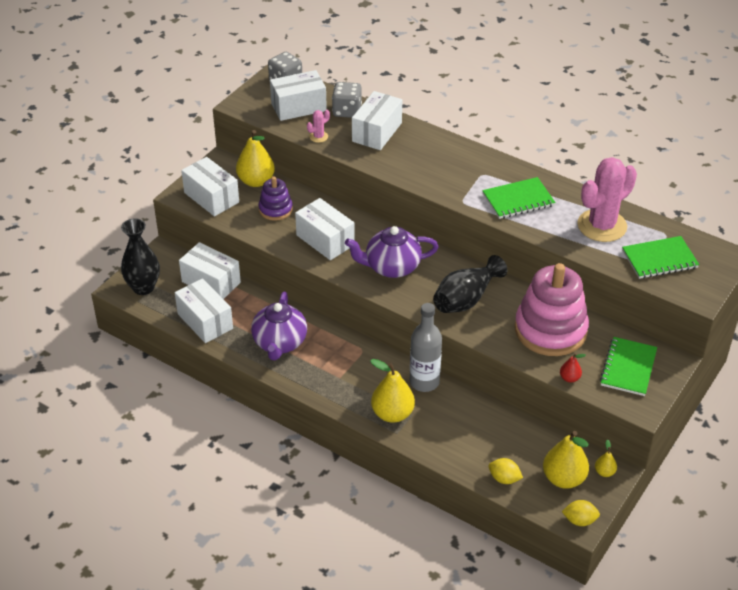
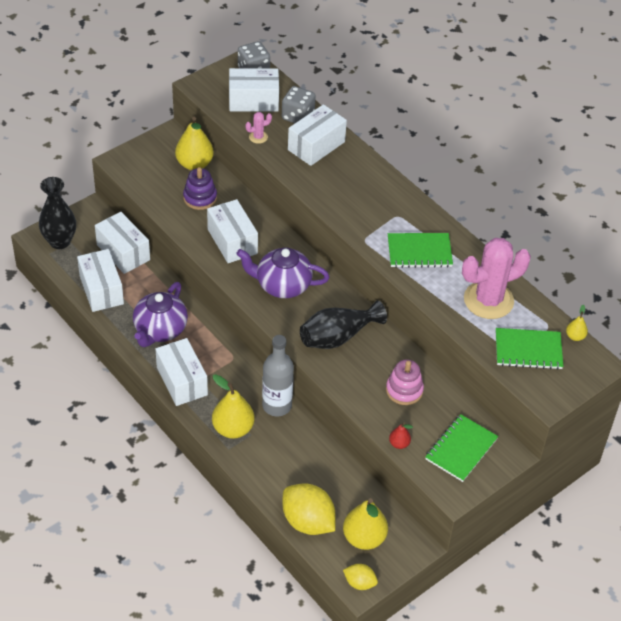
camera: 15 degrees right, 5 degrees up
white box [181,157,239,216] -> white box moved to [155,338,208,406]
yellow lemon [489,458,523,484] -> yellow lemon [282,483,335,535], size x1.90
pink stacking toy [515,263,589,356] -> pink stacking toy [386,360,424,405], size x0.51
yellow pear [595,439,617,477] -> yellow pear moved to [566,305,588,341]

